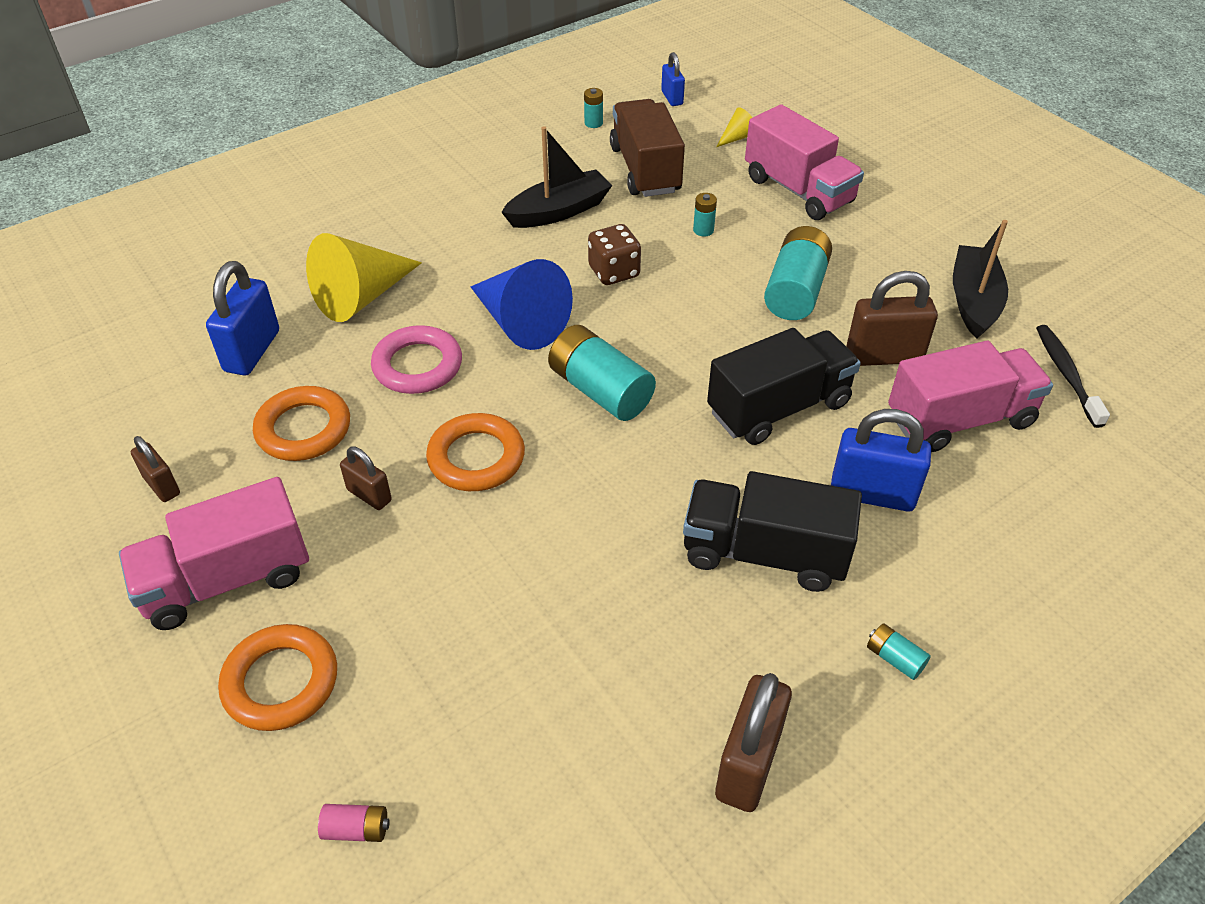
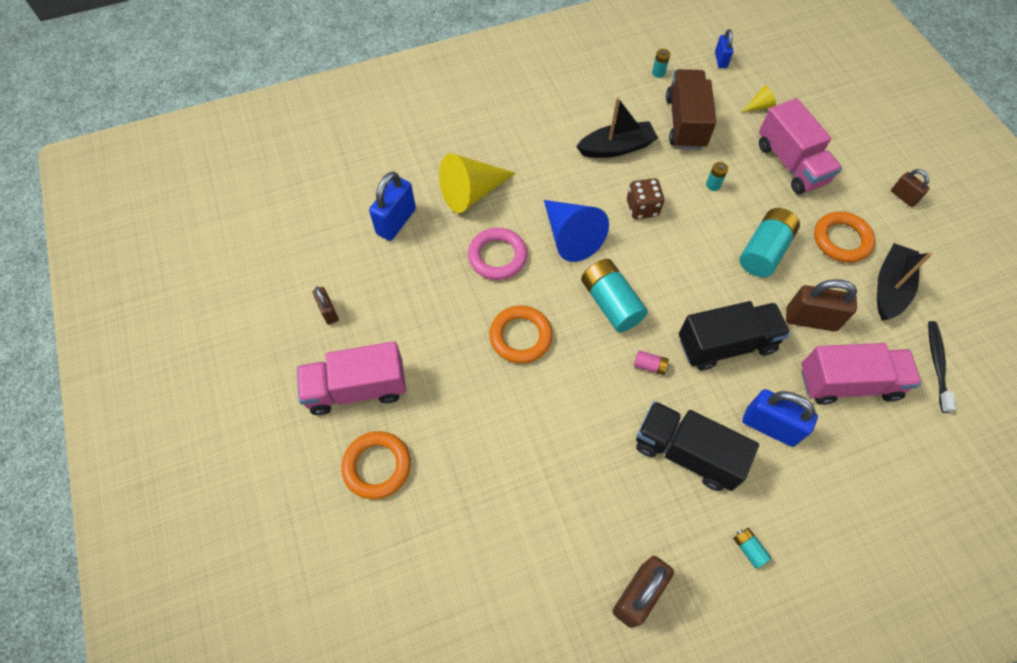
camera: 15 degrees right, 15 degrees up
orange ring [253,386,350,461] -> orange ring moved to [814,211,875,263]
pink battery [318,804,390,842] -> pink battery moved to [634,351,670,375]
brown padlock [340,447,392,510] -> brown padlock moved to [891,169,930,207]

